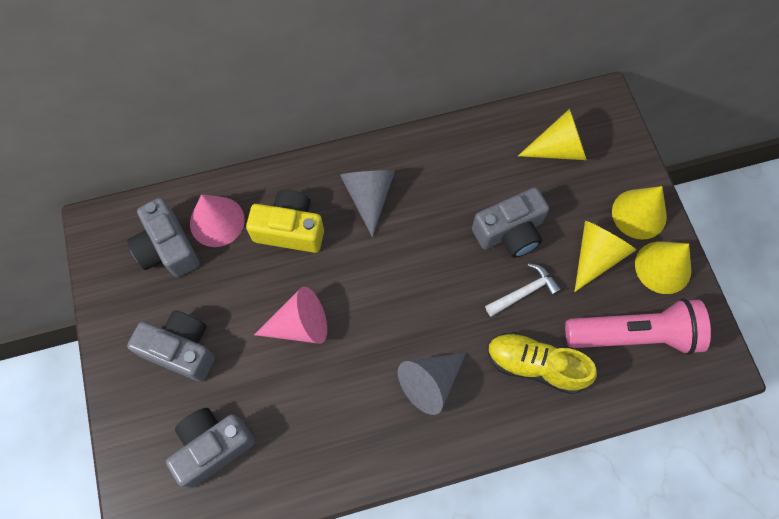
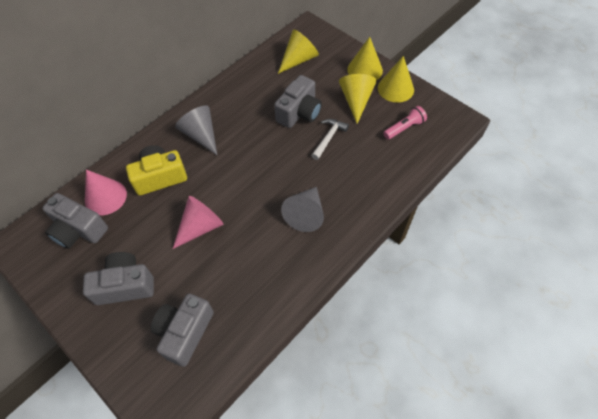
camera: 30 degrees left, 10 degrees down
yellow shoe [488,332,597,395] -> none
pink flashlight [565,298,711,355] -> pink flashlight [383,106,427,140], size x0.52

